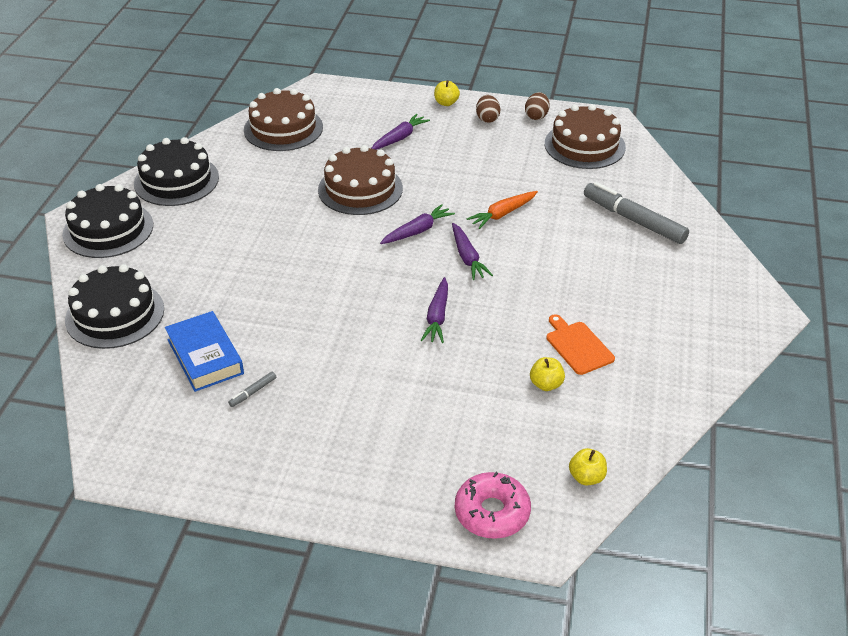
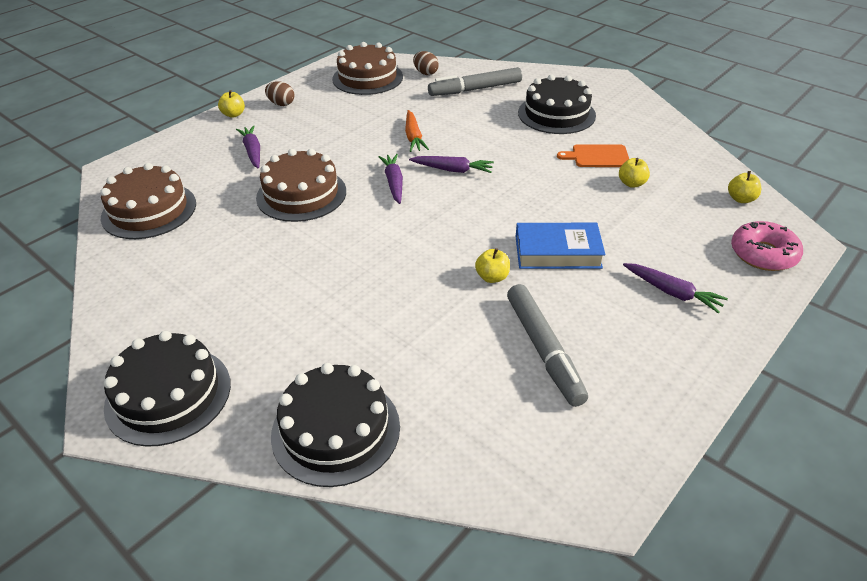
camera: 60 degrees left, 0 degrees up
black cake [134,137,219,206] -> black cake moved to [518,74,596,134]
blue book [165,311,244,392] -> blue book moved to [516,223,606,269]
grey marker [228,372,276,407] -> grey marker [507,284,588,407], size x2.45
purple carrot [421,277,448,343] -> purple carrot moved to [623,263,728,313]
brown egg [525,92,550,120] -> brown egg moved to [413,51,439,75]
none -> yellow apple [475,248,510,283]

